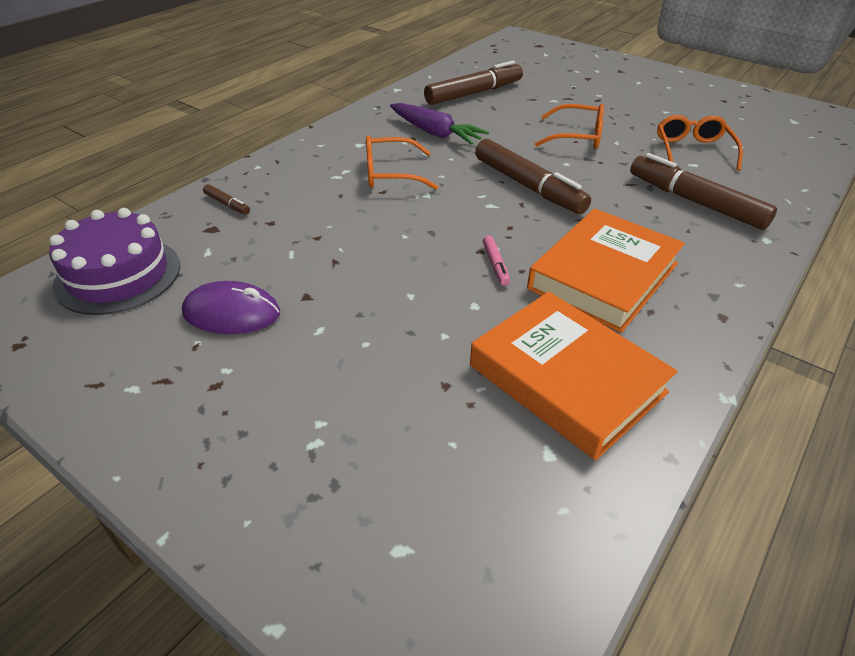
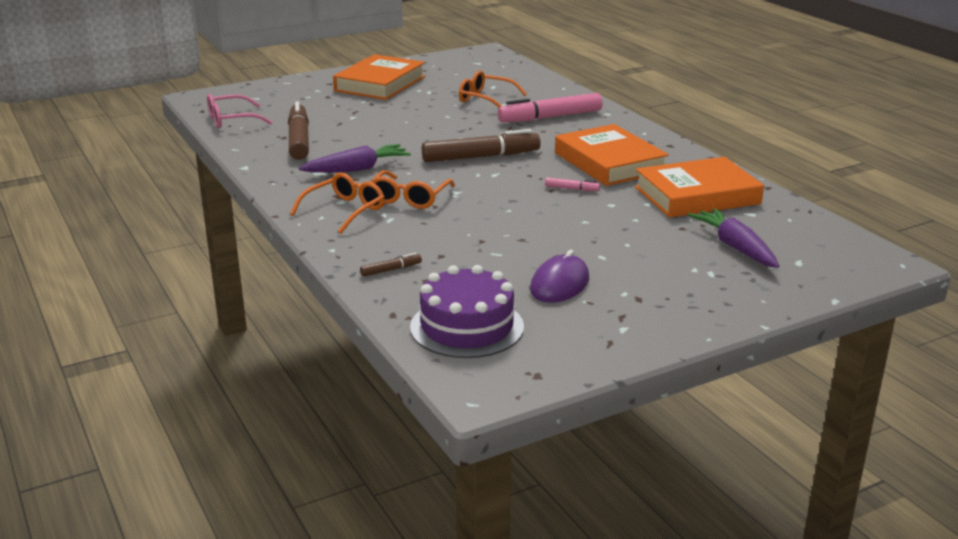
camera: 65 degrees left, 15 degrees down
orange glasses [535,104,604,149] -> orange glasses moved to [290,173,385,234]
brown marker [630,153,777,230] -> pink marker [498,93,603,122]
none -> pink glasses [207,94,273,128]
none -> orange book [333,54,425,100]
none -> purple carrot [688,208,779,268]

